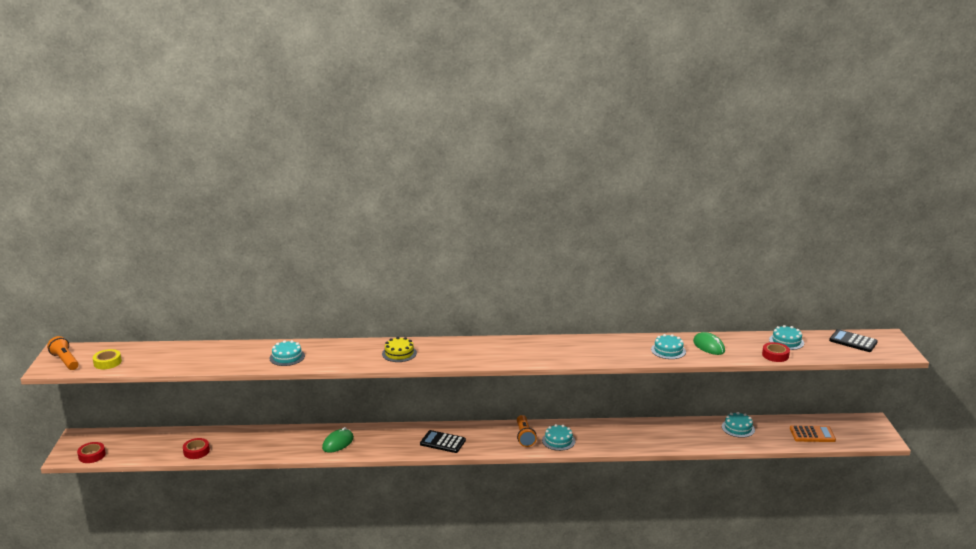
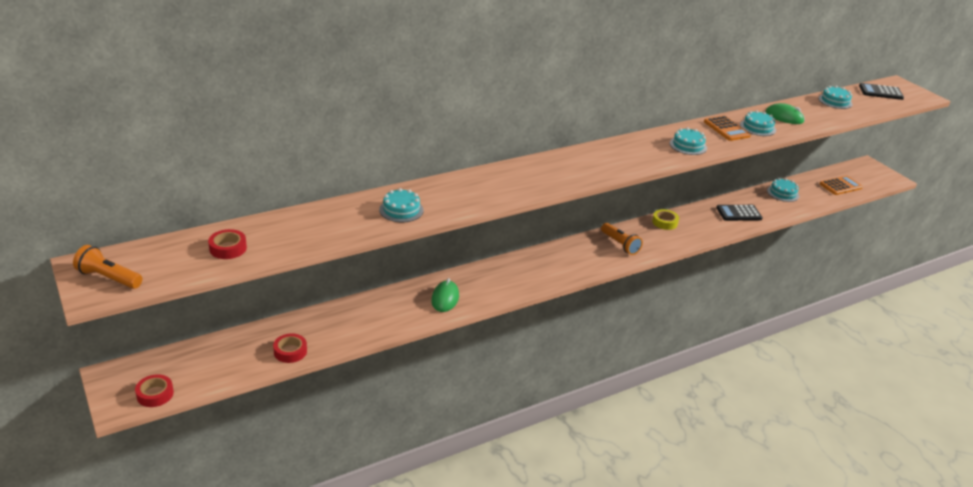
camera: 30 degrees left, 10 degrees up
yellow tape [93,349,122,369] -> yellow tape moved to [652,209,679,230]
yellow cake [382,337,417,362] -> none
black calculator [420,430,466,453] -> black calculator moved to [716,205,763,221]
turquoise cake [542,424,575,451] -> turquoise cake moved to [670,127,707,155]
red tape [762,342,790,362] -> red tape moved to [208,229,247,259]
none -> orange calculator [704,116,751,141]

